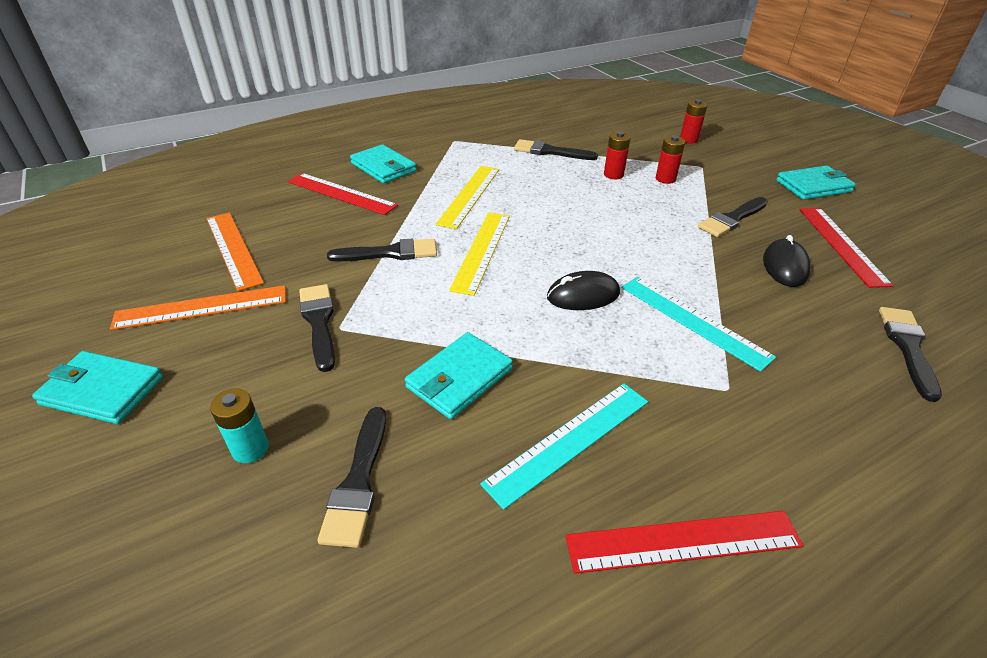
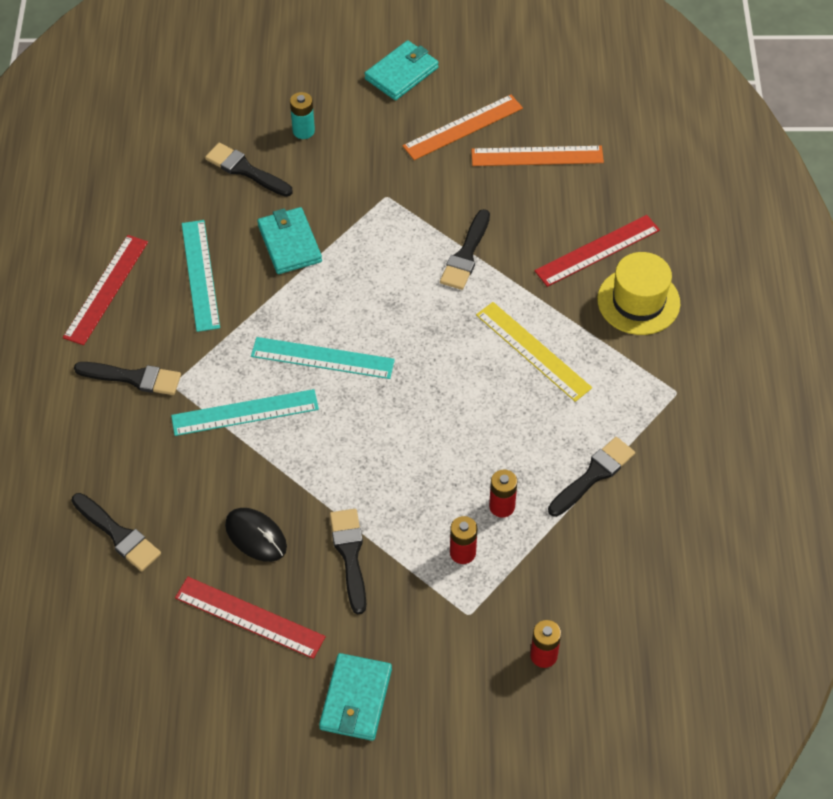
camera: 120 degrees right, 15 degrees up
orange ruler [110,285,286,330] -> orange ruler turned 45 degrees clockwise [403,95,523,160]
black brush [299,284,335,372] -> black brush moved to [74,362,181,395]
turquoise wallet [350,144,416,183] -> yellow hat [597,252,680,335]
yellow ruler [449,212,510,296] -> none
black mouse [547,271,620,310] -> turquoise ruler [251,337,395,379]

